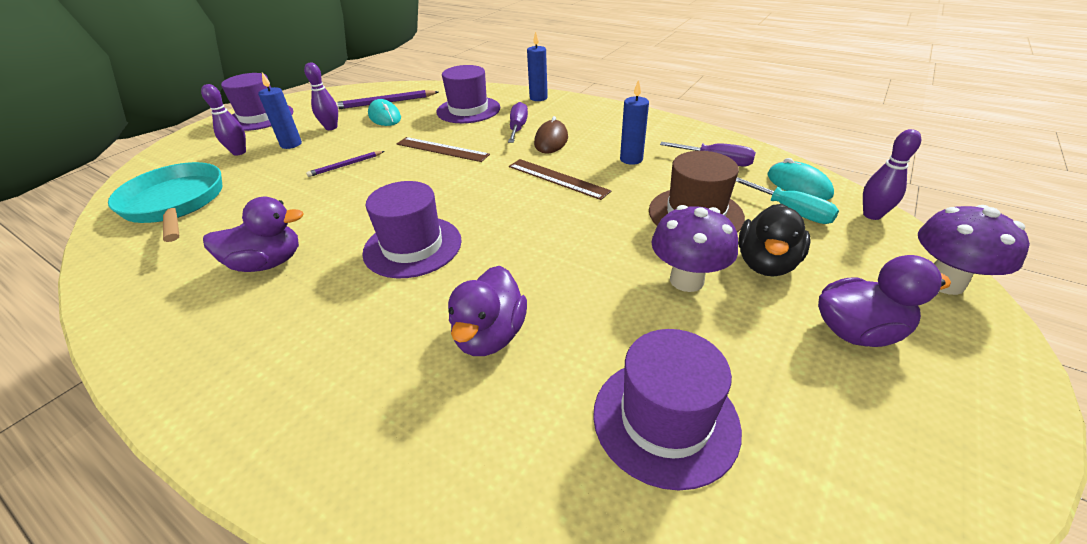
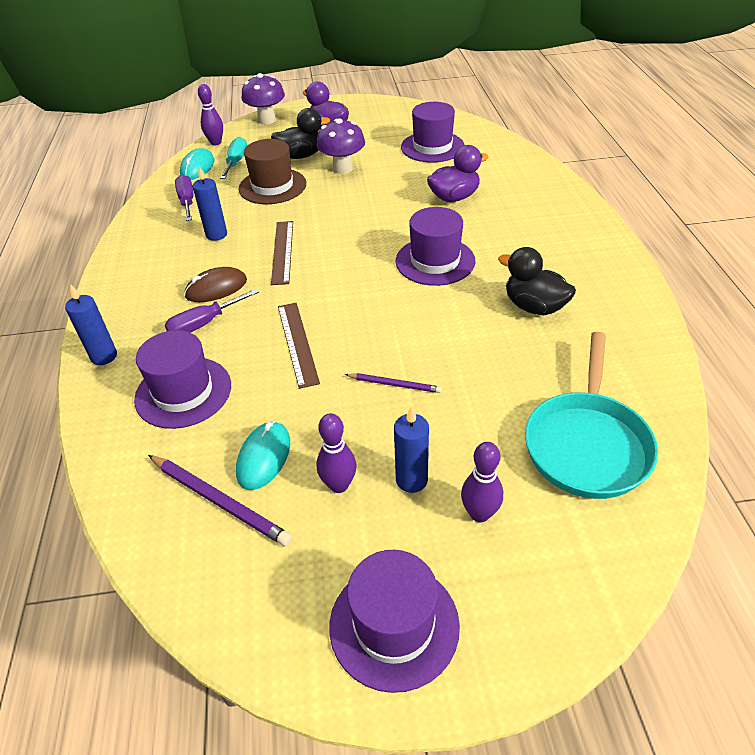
camera: 130 degrees left, 5 degrees up
purple duck [203,197,303,272] -> black duck [498,247,576,315]

